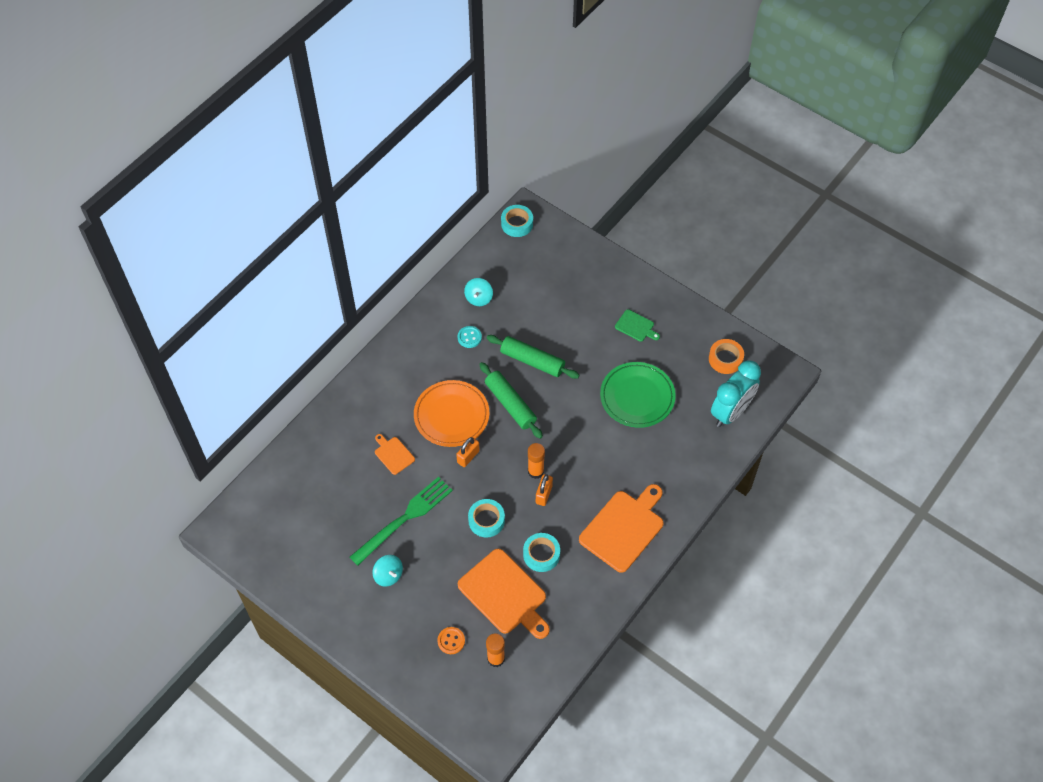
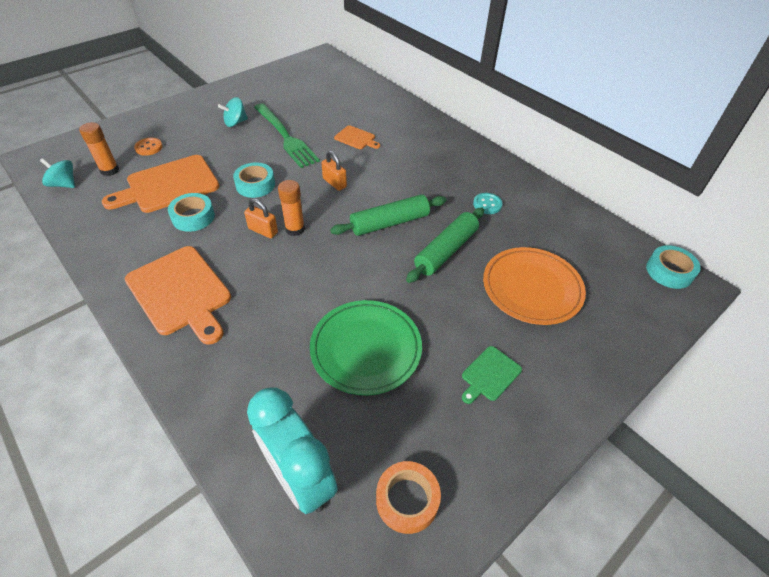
camera: 100 degrees right, 10 degrees down
orange cutting board [375,434,415,475] -> orange cutting board turned 60 degrees clockwise [334,125,380,149]
orange plate [414,380,489,447] -> orange plate moved to [483,247,586,325]
turquoise spinning top [464,278,493,306] -> turquoise spinning top moved to [40,158,75,188]

